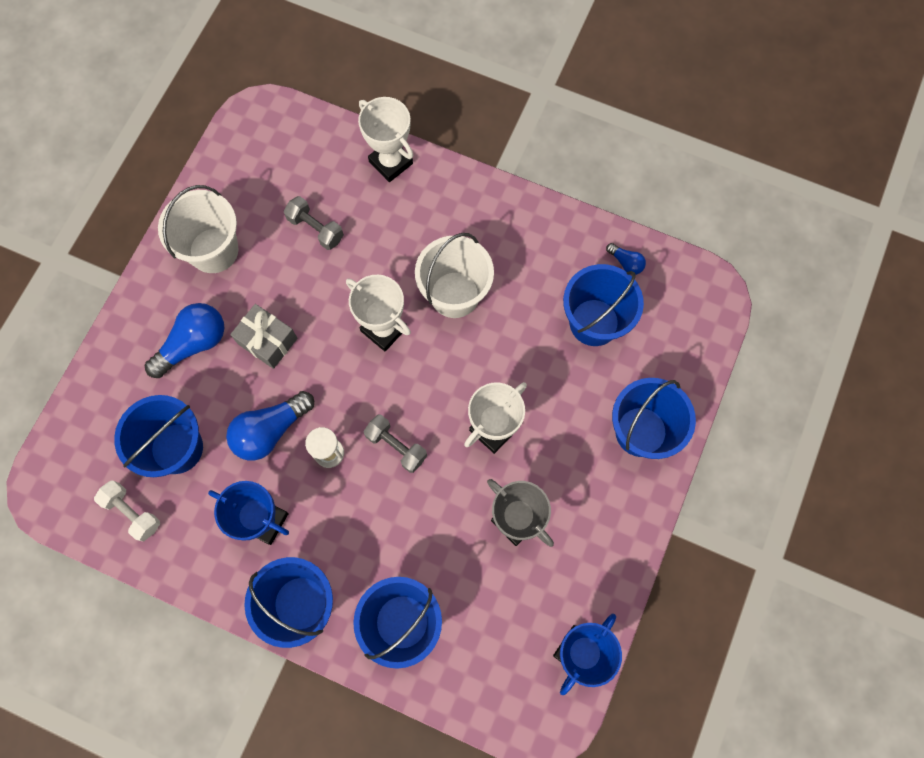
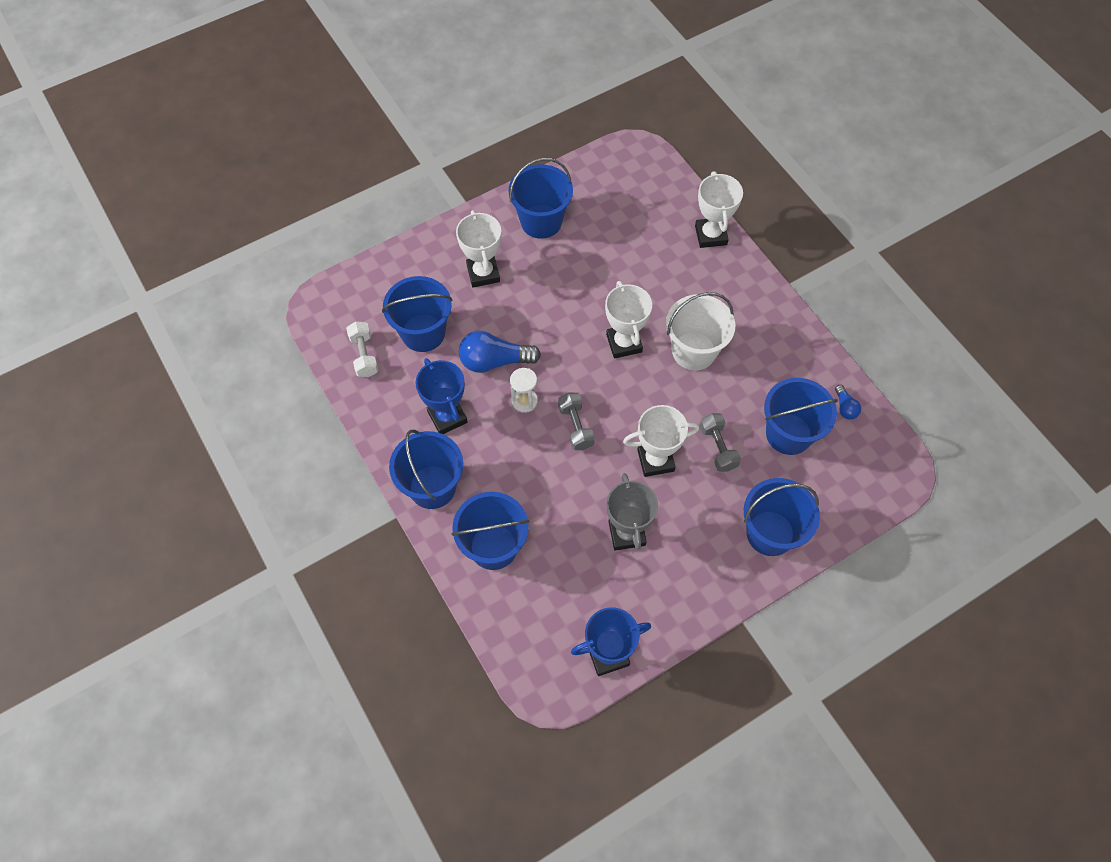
camera: 35 degrees right, 10 degrees down
blue light bulb [144,303,224,378] -> white trophy [456,210,501,288]
white bucket [158,185,238,273] -> blue bucket [509,158,573,239]
grey gift [230,304,298,369] -> none
grey dumbbell [284,196,344,250] -> grey dumbbell moved to [699,413,741,472]

